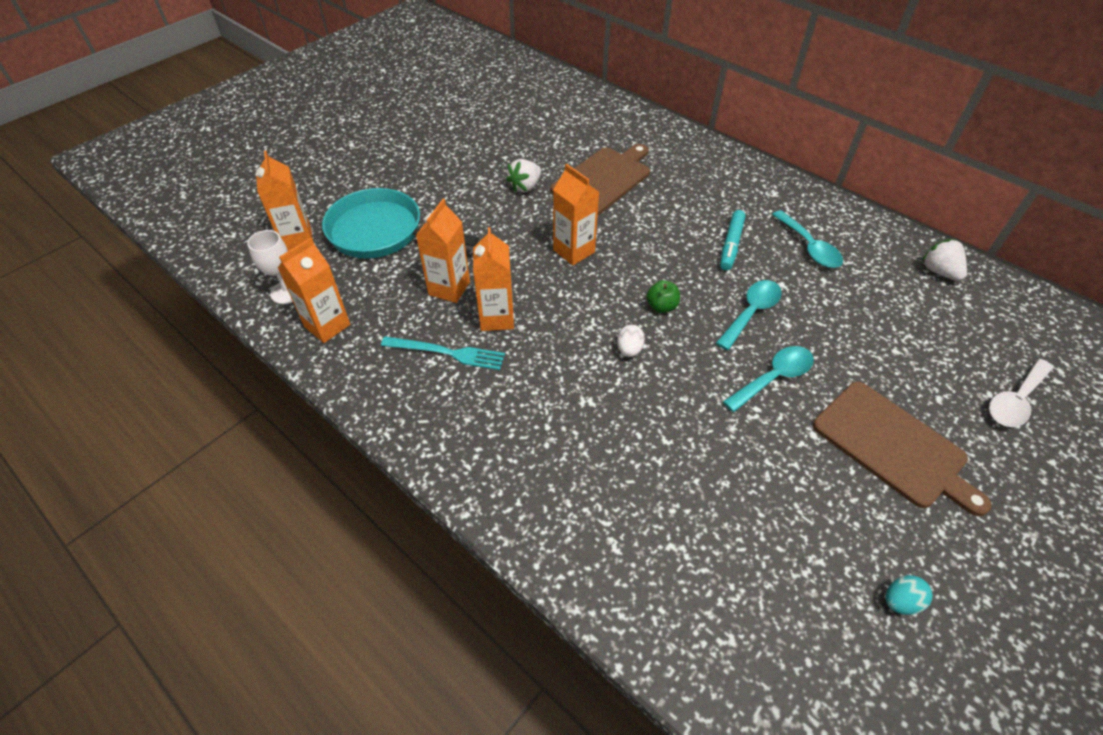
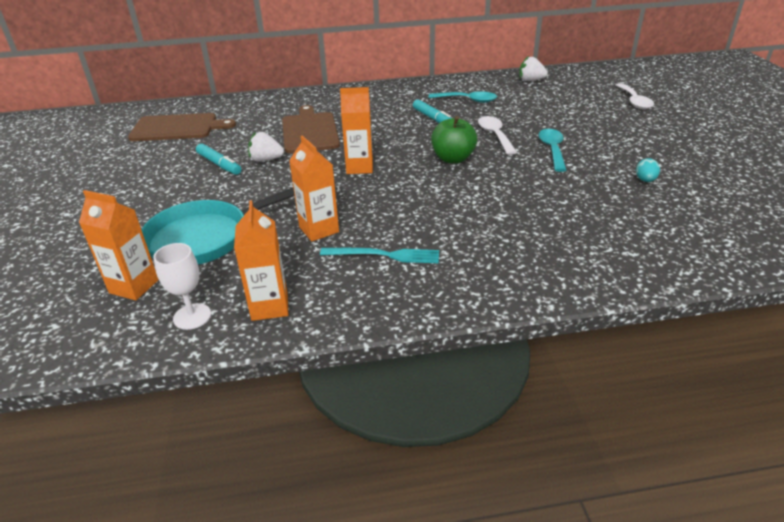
camera: 50 degrees left, 15 degrees down
turquoise fork [381,336,505,370] -> turquoise fork turned 45 degrees clockwise [320,248,439,263]
orange carton [473,227,514,331] -> none
white strawberry [506,159,541,193] -> white strawberry turned 105 degrees clockwise [248,132,284,162]
white egg [617,325,645,357] -> none
green apple [646,280,680,313] -> green apple [431,116,477,163], size x1.73
turquoise spoon [716,280,782,350] -> white spoon [478,116,517,155]
brown cutting board [813,382,992,516] -> brown cutting board moved to [128,113,236,141]
turquoise egg [886,575,933,615] -> turquoise egg moved to [636,158,660,182]
none -> turquoise marker [196,143,241,175]

